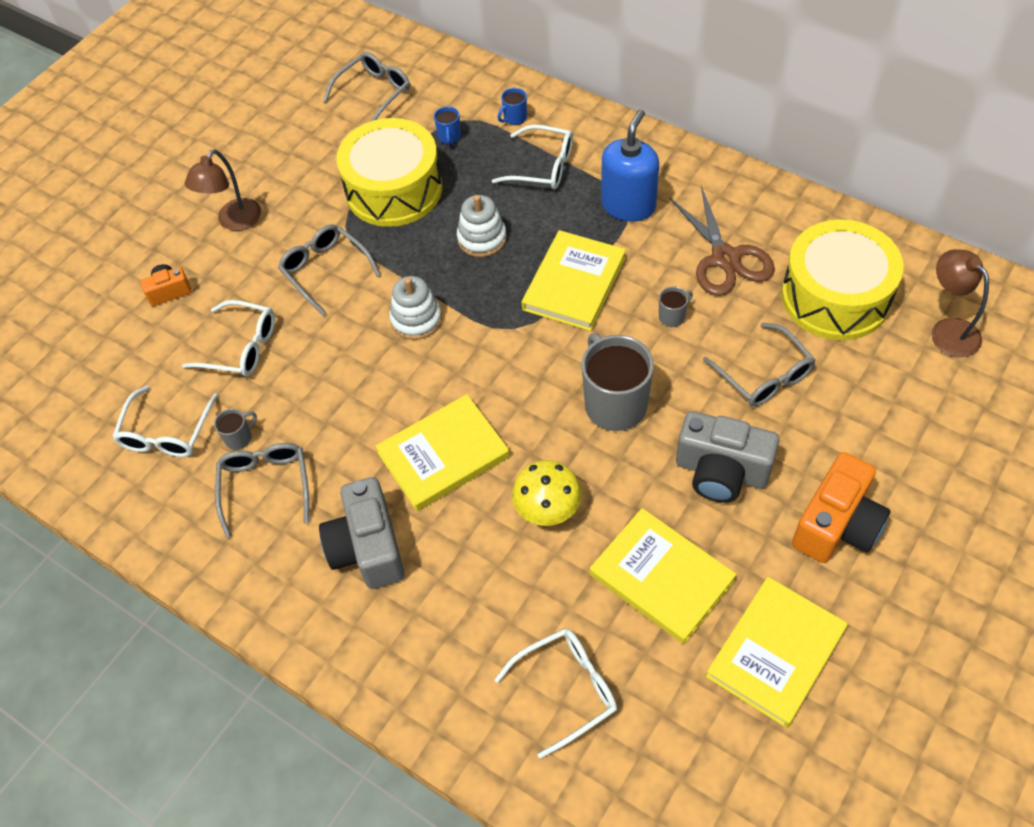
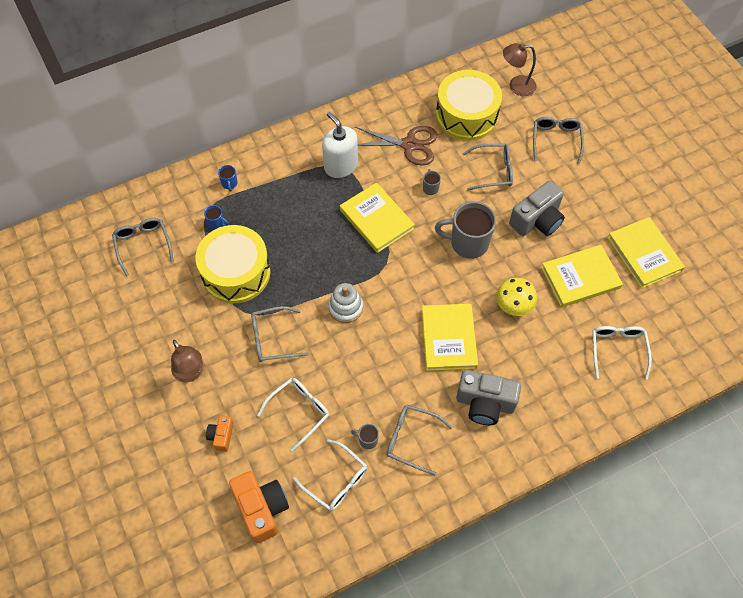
camera: 65 degrees left, 5 degrees up
grey mug [214,409,257,450] -> grey mug turned 60 degrees counterclockwise [351,424,379,449]
white stacking toy [457,195,507,257] -> none
white glasses [492,125,573,189] -> none
blue soap dispenser [601,109,659,222] -> white soap dispenser [322,112,358,178]
orange camera [792,452,891,563] -> orange camera moved to [229,471,289,543]
none -> grey glasses [533,117,584,164]

